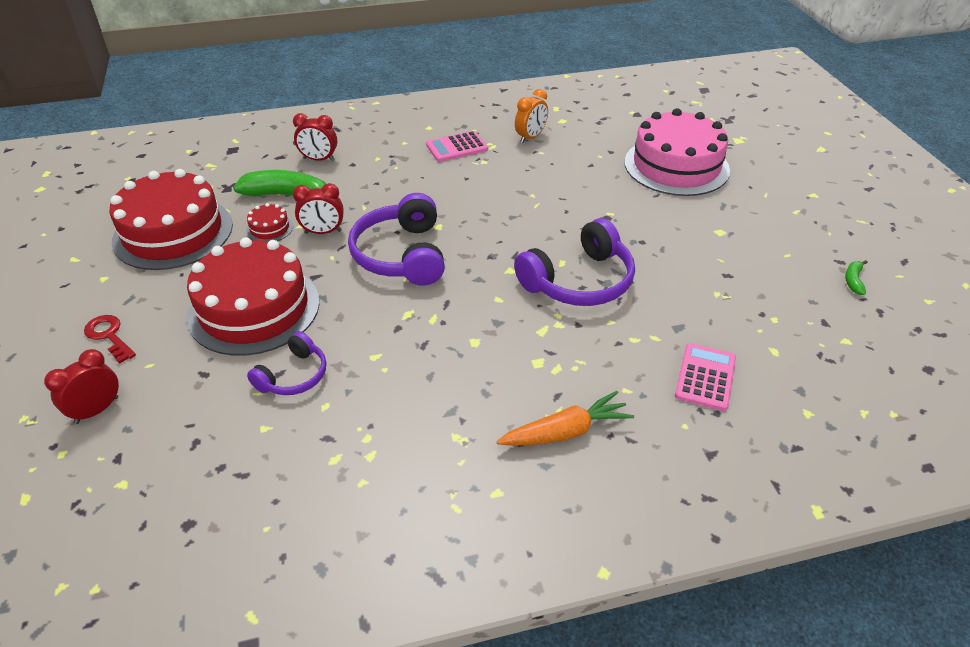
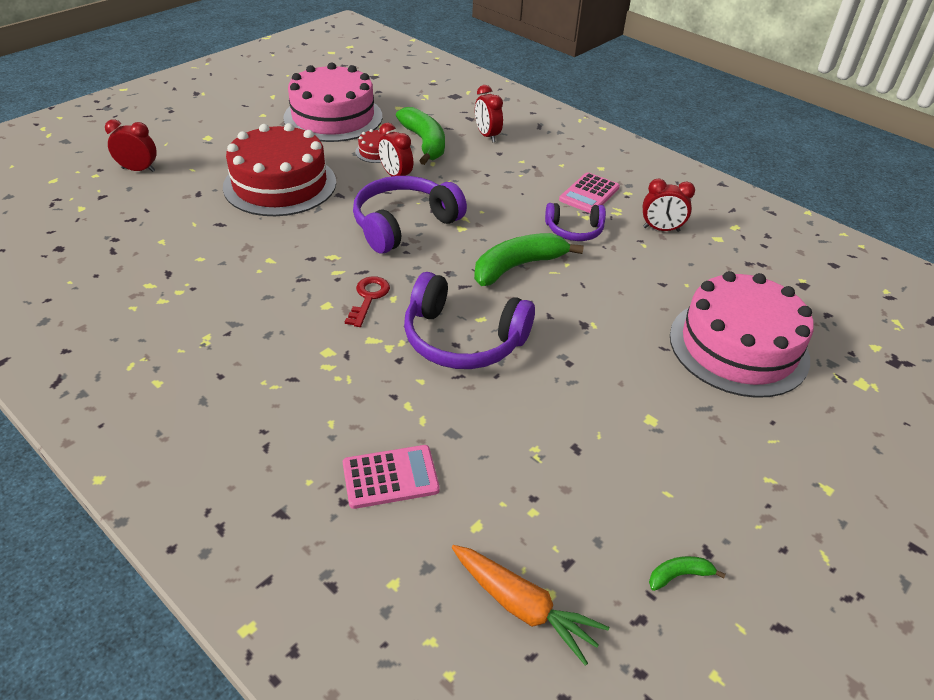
camera: 55 degrees right, 0 degrees up
red key [84,315,136,364] -> red key moved to [345,276,390,327]
red cake [109,169,233,270] -> pink cake [283,62,382,142]
purple headphones [247,331,326,395] -> purple headphones moved to [545,203,606,241]
pink calculator [426,131,488,162] -> pink calculator turned 90 degrees counterclockwise [559,172,620,213]
orange carrot [496,391,634,446] -> orange carrot moved to [452,545,609,666]
orange clock [515,89,548,143] -> red clock [643,179,695,232]
none -> green banana [474,233,584,286]

